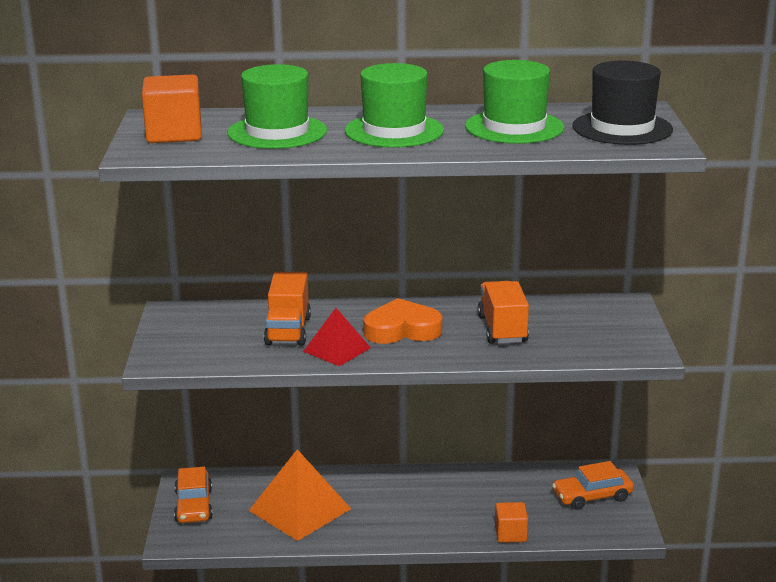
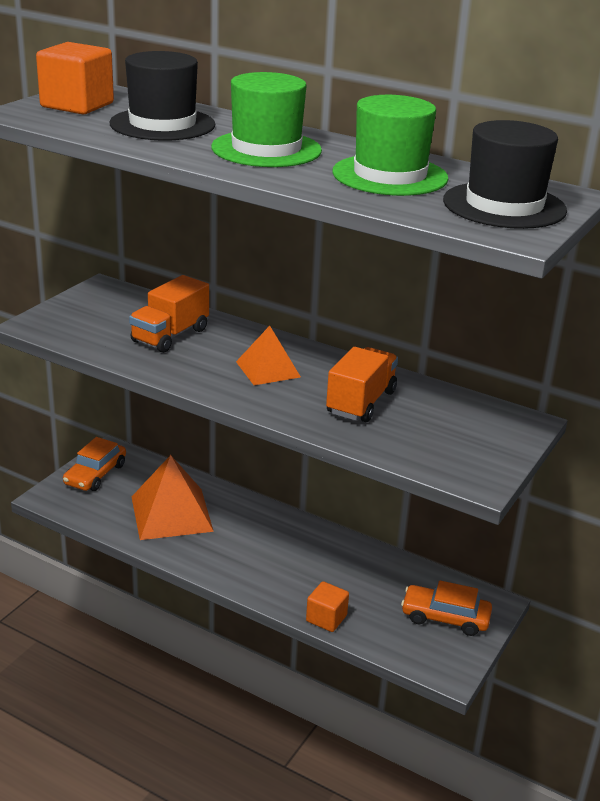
camera: 30 degrees right, 5 degrees up
green hat [228,64,327,149] -> black hat [109,51,216,140]
red pyramid [303,308,371,366] -> none
orange heart [363,298,442,344] -> orange pyramid [236,326,301,385]

